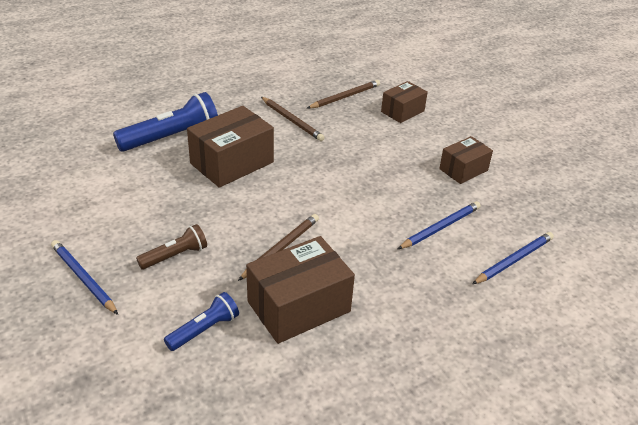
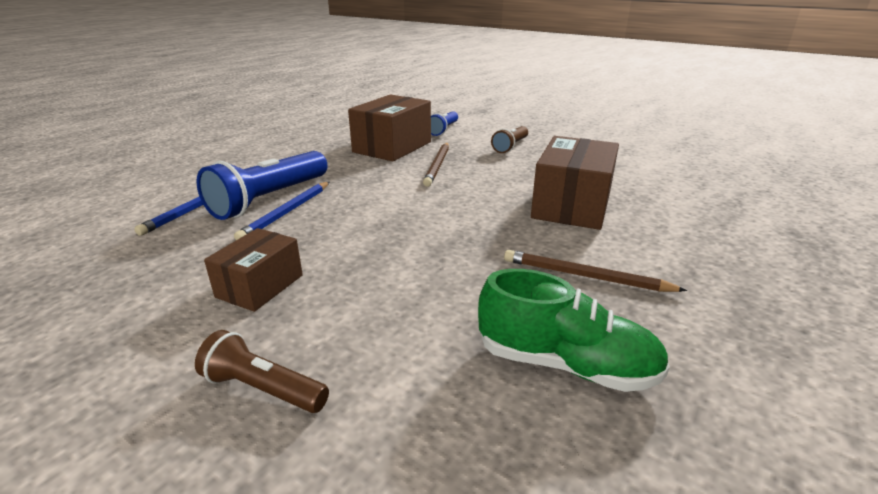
camera: 155 degrees right, 10 degrees down
blue pencil [51,240,118,315] -> none
blue flashlight [113,92,218,152] -> blue flashlight moved to [196,151,327,220]
brown pencil [307,80,380,109] -> green shoe [478,269,670,392]
brown box [381,81,428,123] -> none
none -> brown flashlight [195,330,329,413]

